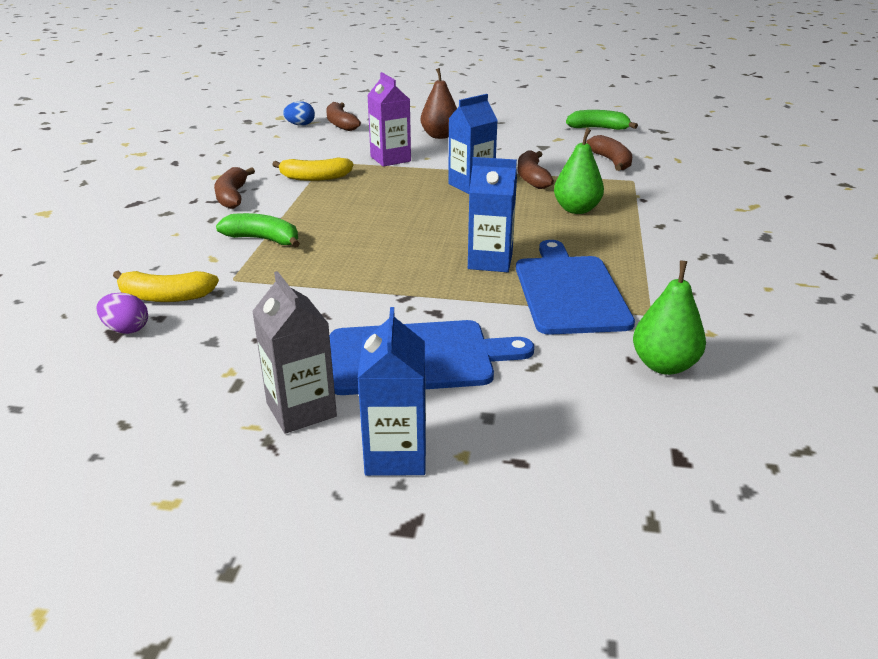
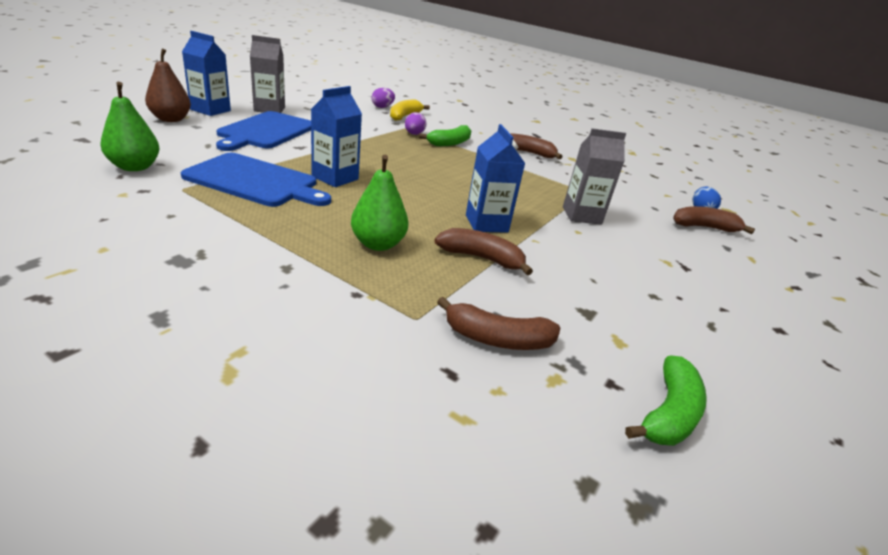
camera: 110 degrees right, 0 degrees up
yellow banana [272,157,353,181] -> none
purple carton [367,72,411,167] -> grey carton [563,128,626,225]
brown pear [421,68,457,139] -> brown pear moved to [145,48,191,122]
none -> purple egg [405,112,427,135]

